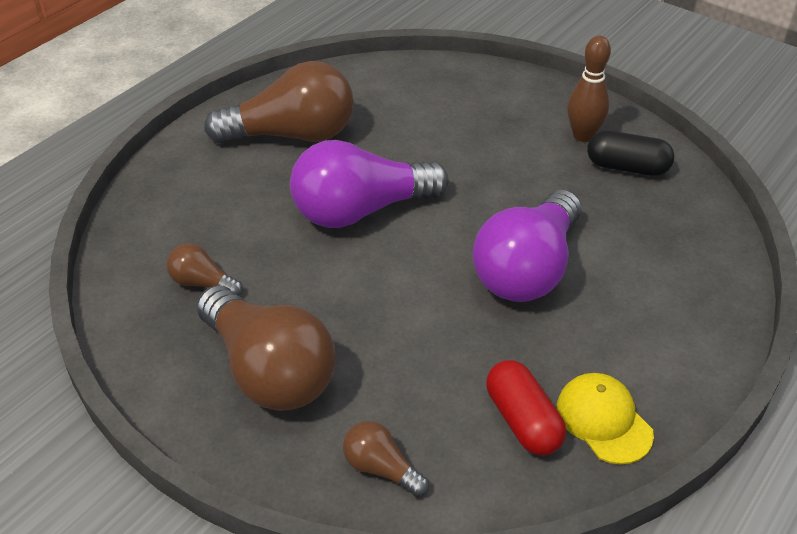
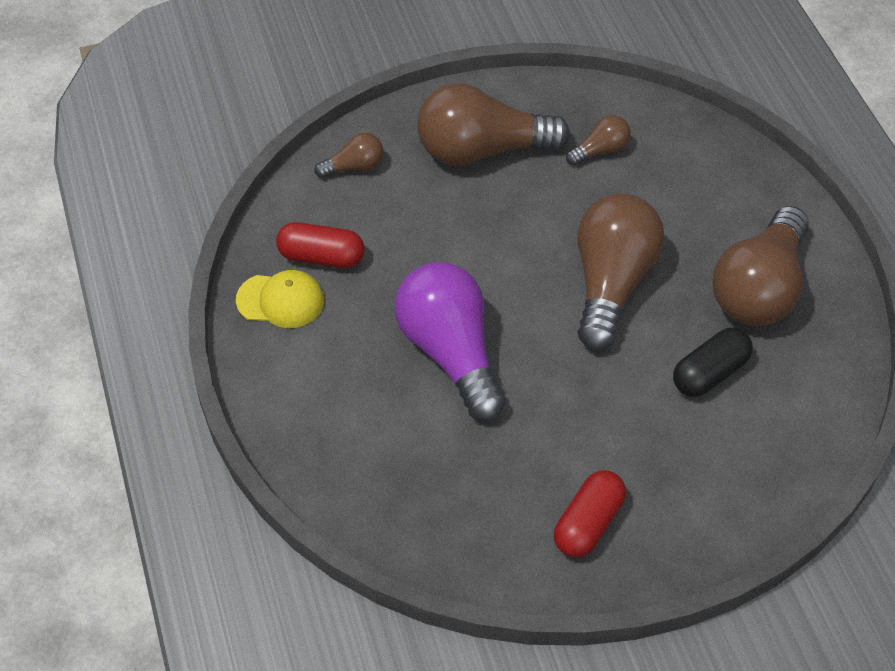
camera: 125 degrees right, 10 degrees up
purple light bulb [290,140,449,228] -> brown light bulb [577,193,665,350]
brown bowling pin [567,36,611,142] -> red capsule [554,470,626,558]
black capsule [587,130,674,176] -> black capsule moved to [673,328,753,397]

